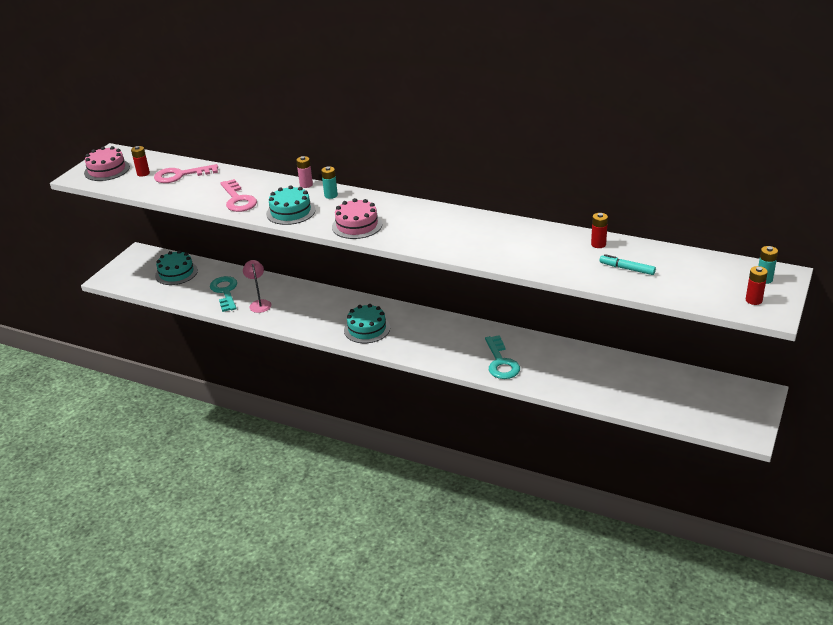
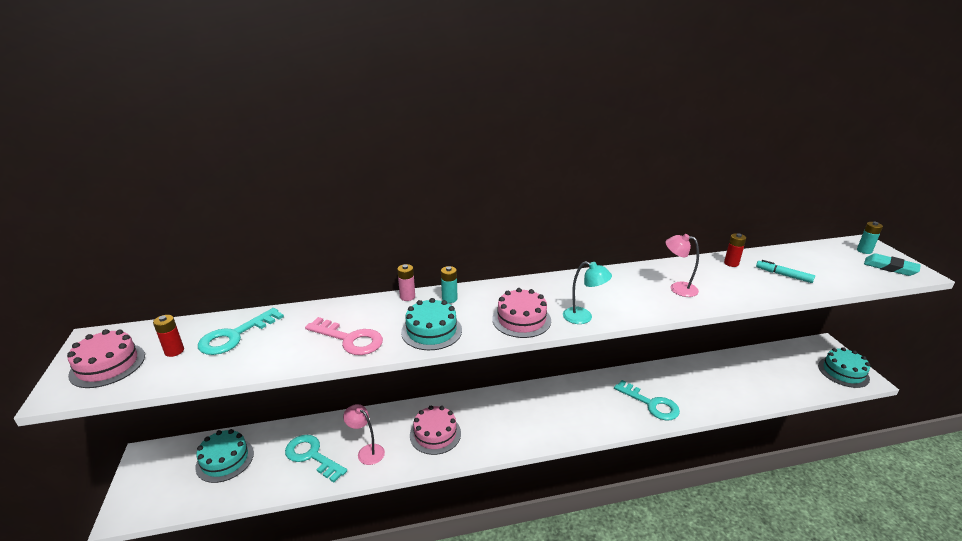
camera: 40 degrees left, 5 degrees down
pink key [154,164,218,183] -> turquoise key [198,308,284,355]
turquoise cake [344,304,390,343] -> turquoise cake moved to [818,347,870,388]
turquoise marker [600,254,656,275] -> turquoise marker turned 45 degrees clockwise [756,260,815,283]
red battery [746,266,768,305] -> turquoise eraser [864,253,920,276]
none -> pink cake [410,406,461,455]
none -> turquoise lamp [563,261,612,324]
none -> pink lamp [666,234,699,297]

